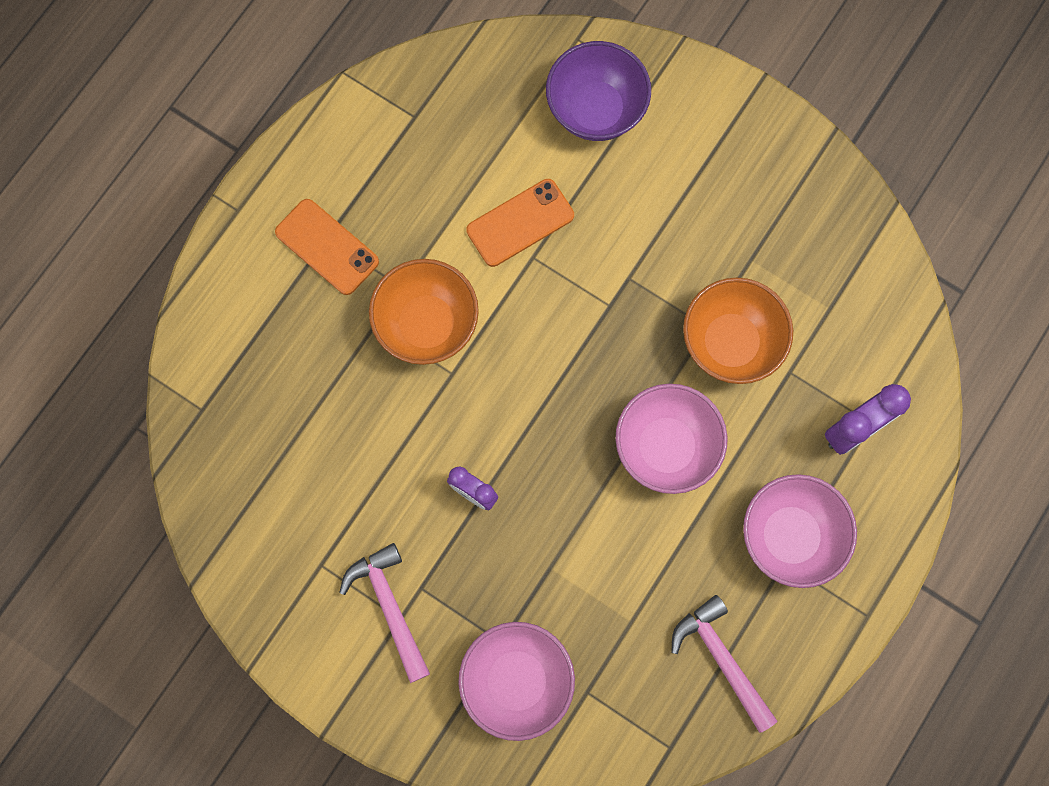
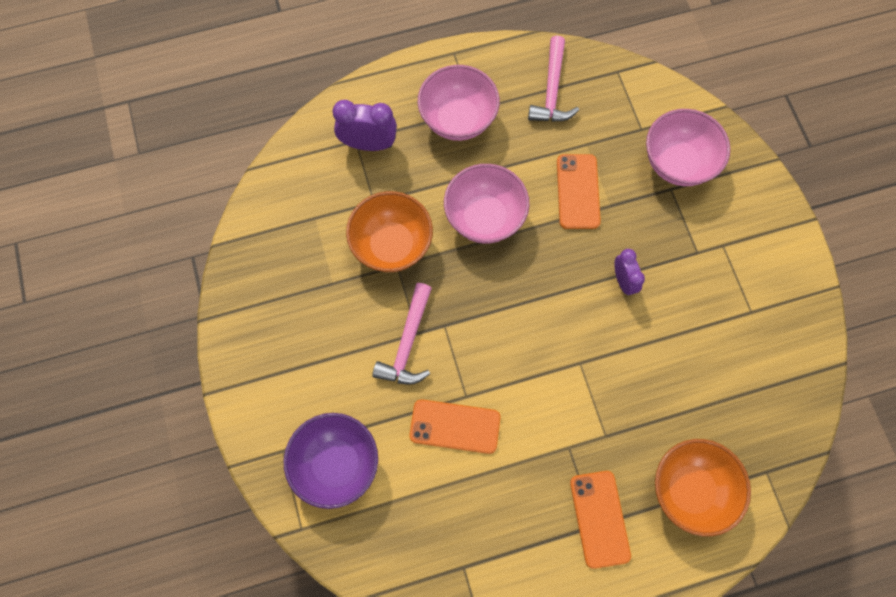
camera: 140 degrees left, 5 degrees down
pink hammer [339,543,430,683] -> pink hammer moved to [372,283,432,385]
orange bowl [369,259,479,365] -> orange bowl moved to [655,439,751,537]
none -> orange phone [557,154,601,229]

